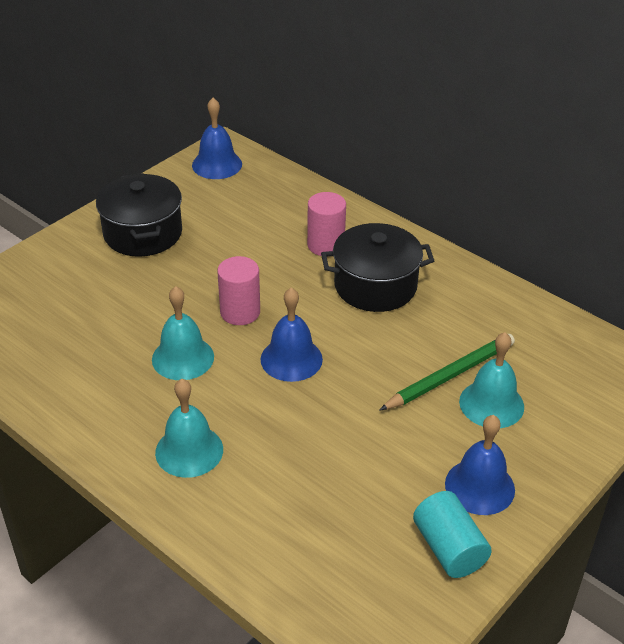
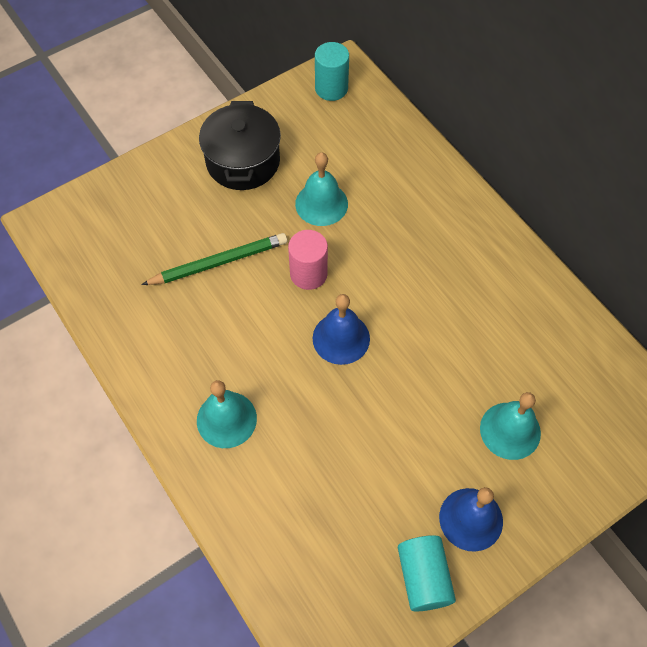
camera: 15 degrees right, 20 degrees up
turquoise bell [152,286,214,380] -> turquoise bell moved to [295,152,348,226]
blue bell [192,98,242,179] -> turquoise cylinder [315,42,349,101]
pink cylinder [307,192,346,256] -> none
black pot [321,223,434,312] -> none
green pencil [379,334,515,411] -> green pencil moved to [141,233,287,285]

